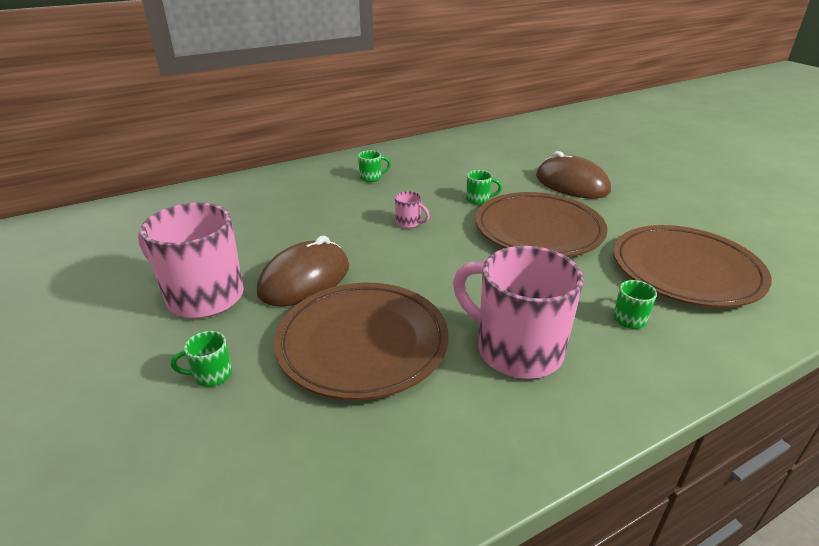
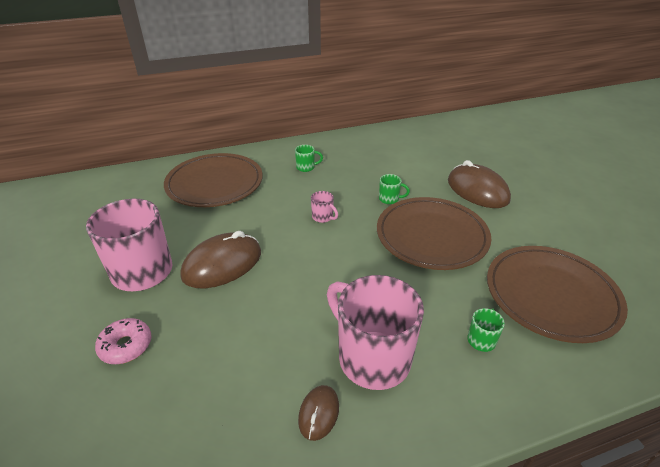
camera: 10 degrees right, 5 degrees up
green mug [171,331,232,387] -> pink donut [95,318,152,364]
brown plate [274,283,449,400] -> brown plate moved to [164,153,263,207]
none -> brown mouse [298,385,339,441]

